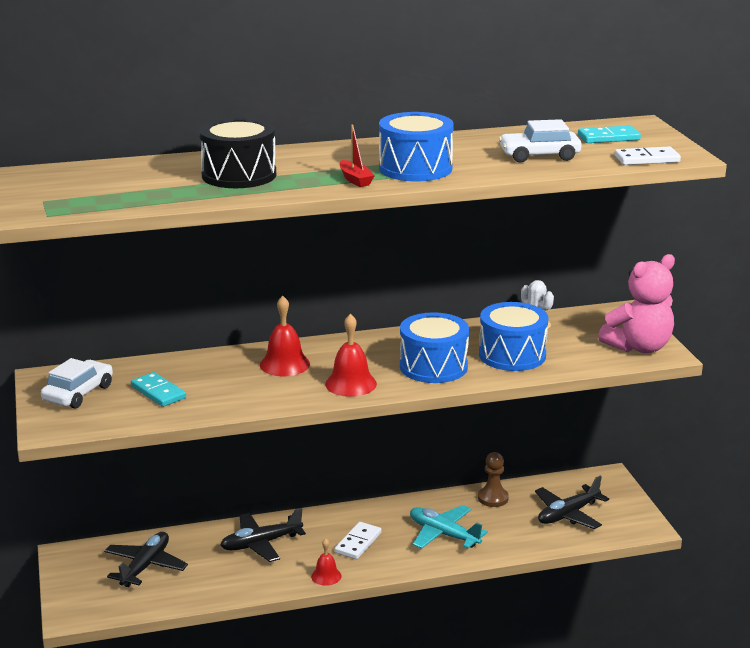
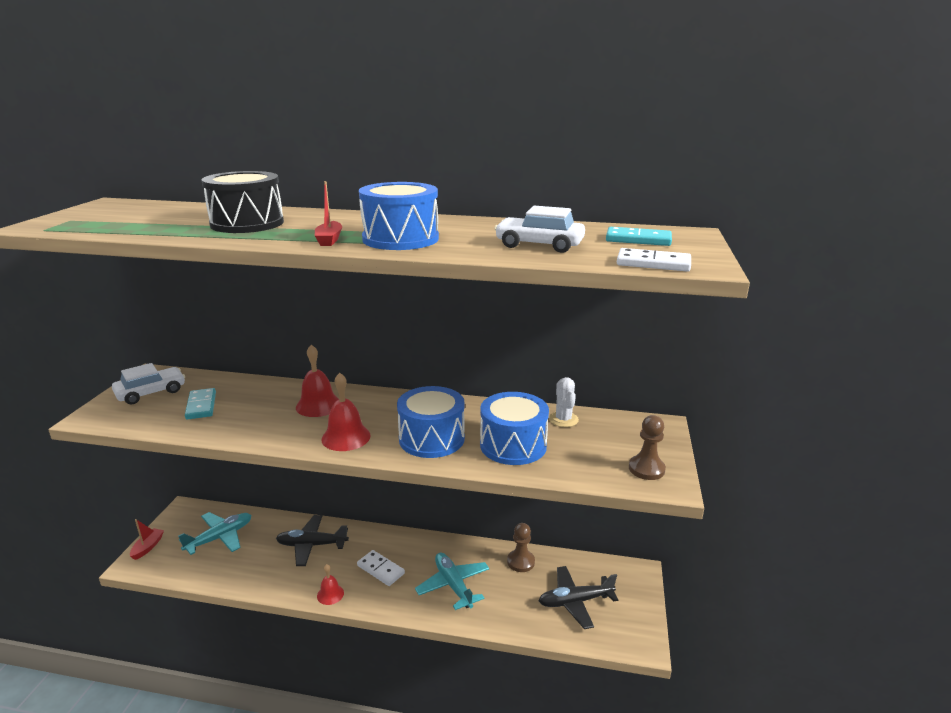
camera: 25 degrees right, 0 degrees up
black plane [104,532,188,587] -> turquoise plane [178,512,251,555]
white domino [335,522,381,559] -> white domino turned 75 degrees clockwise [357,550,405,586]
pink teddy bear [598,254,675,353] -> brown pawn [629,415,666,480]
none -> red boat [130,519,164,560]

